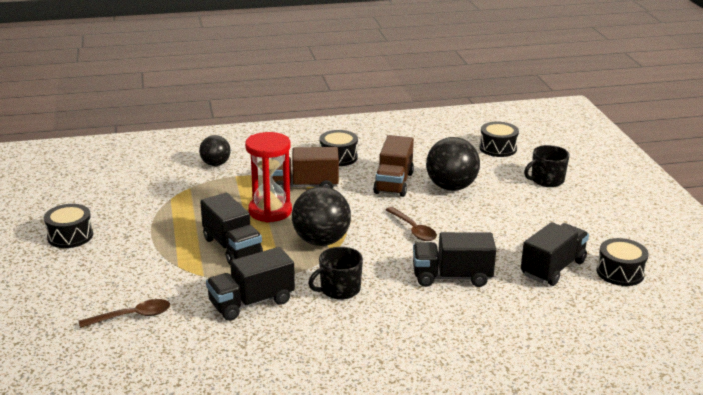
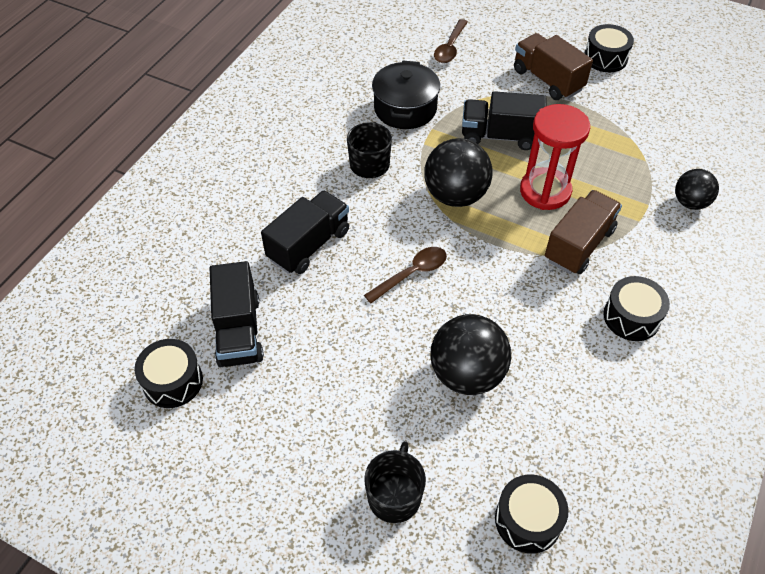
camera: 130 degrees right, 25 degrees up
black truck [206,247,295,321] -> black pot [372,60,440,129]
brown truck [373,135,414,197] -> brown truck moved to [514,33,593,100]
brown spoon [385,207,437,241] -> brown spoon turned 135 degrees clockwise [364,247,447,303]

